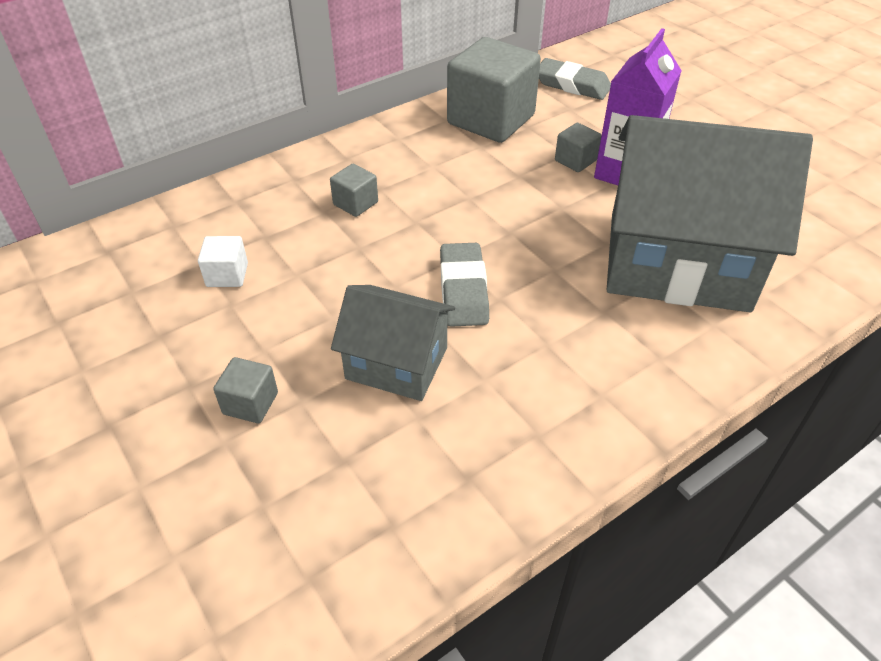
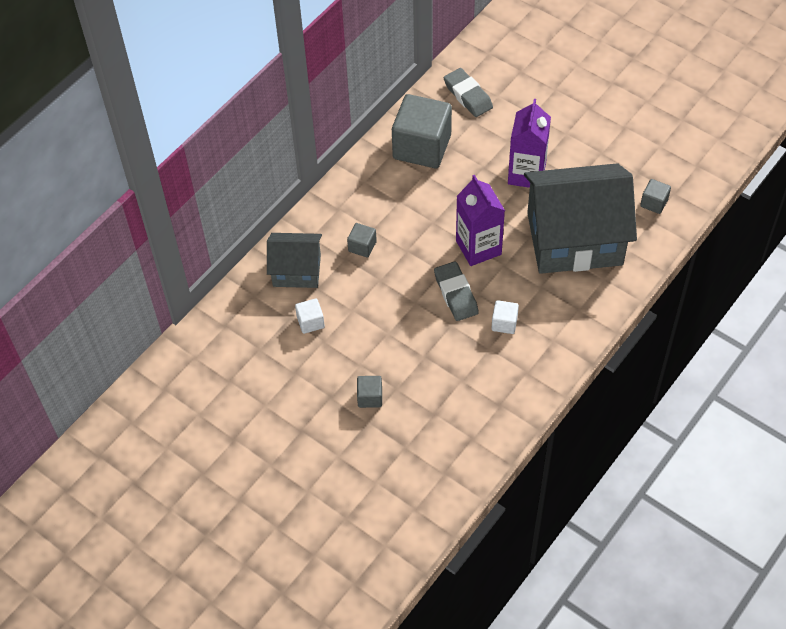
camera: 15 degrees left, 10 degrees up
grey house [331,285,455,401] -> grey house moved to [267,233,322,288]
grey eraser [539,58,611,100] -> grey eraser turned 45 degrees clockwise [444,68,493,117]
grey cube [555,123,601,172] -> grey cube moved to [640,179,671,214]
none -> purple carton [456,175,505,266]
none -> white cube [491,300,519,334]

